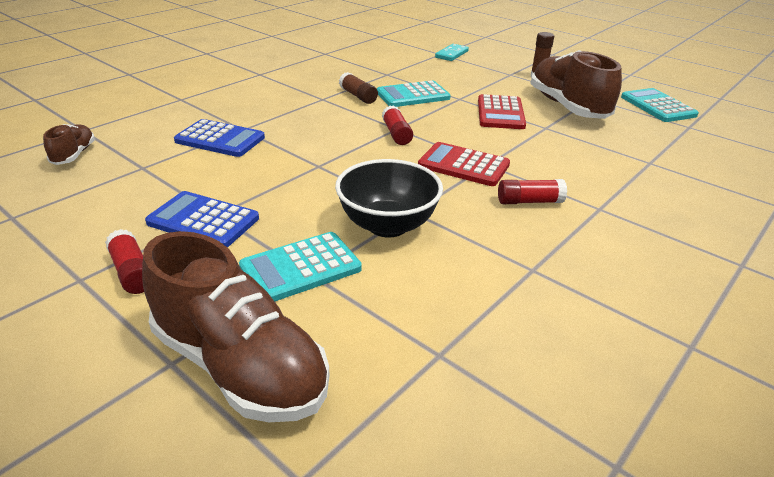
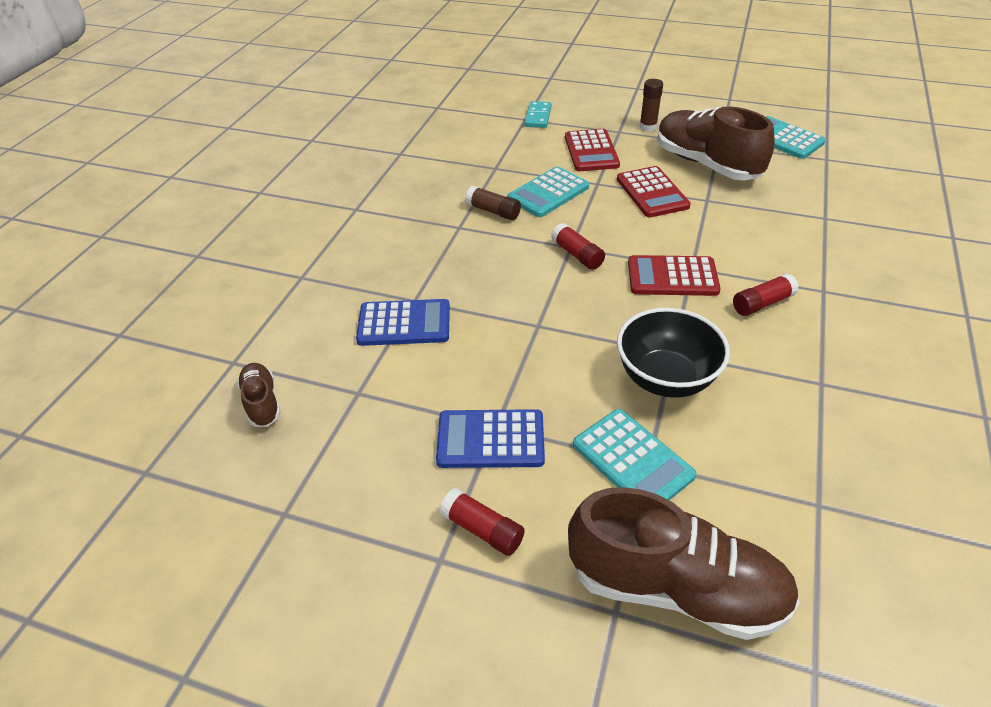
camera: 20 degrees left, 10 degrees up
turquoise calculator [239,232,362,301] -> turquoise calculator turned 75 degrees counterclockwise [573,409,696,500]
none -> red calculator [565,129,620,171]

